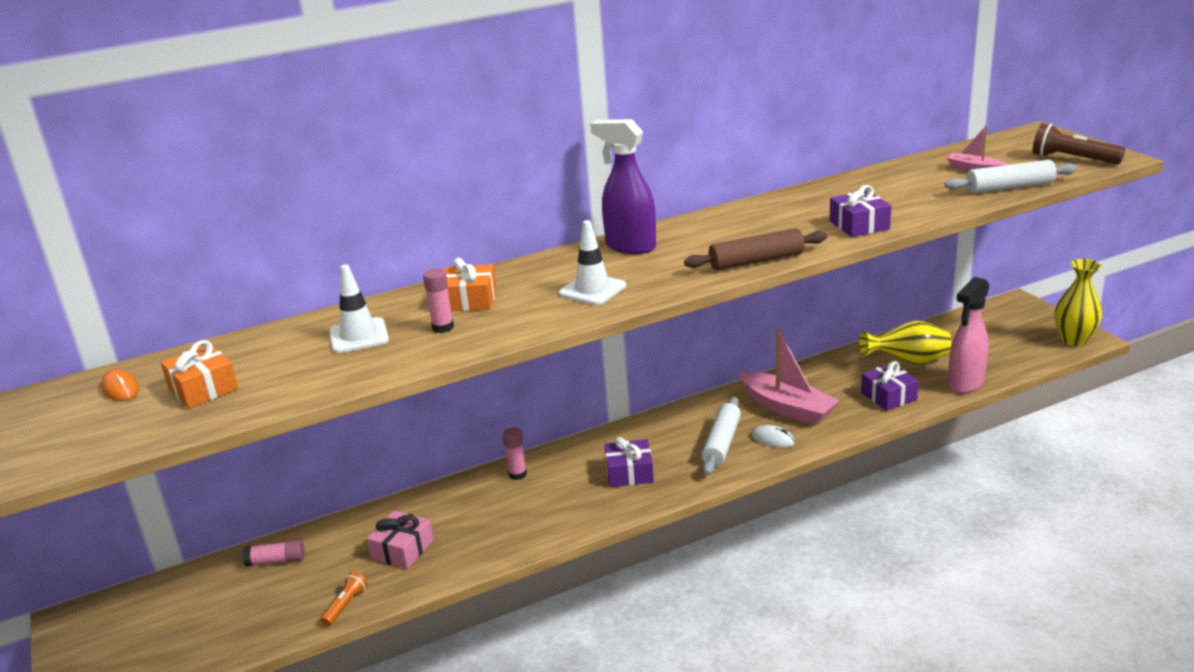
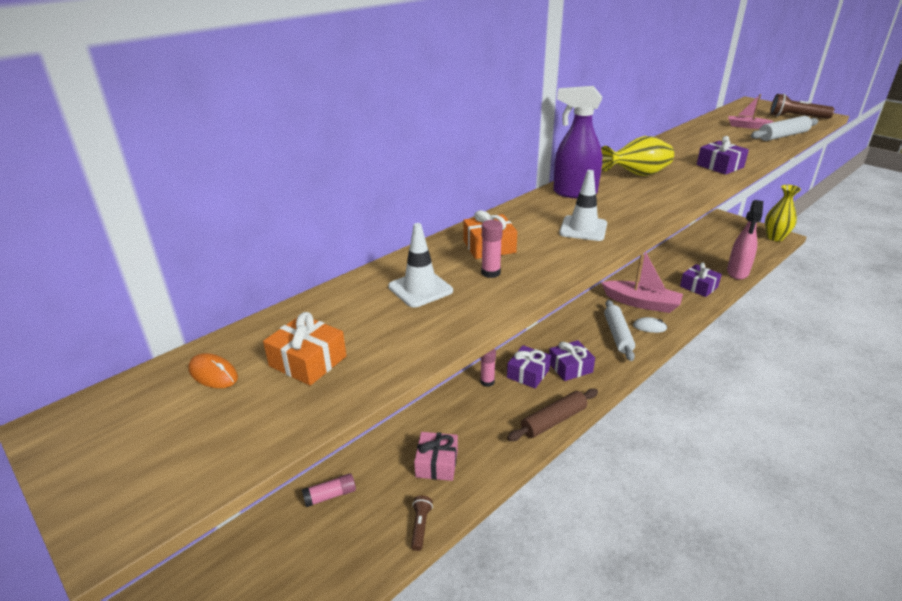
camera: 20 degrees left, 5 degrees up
orange flashlight [321,572,368,626] -> brown flashlight [411,495,433,551]
brown rolling pin [684,228,827,270] -> brown rolling pin moved to [507,389,598,441]
yellow vase [859,321,952,365] -> yellow vase moved to [601,136,674,176]
none -> purple gift [507,345,551,388]

